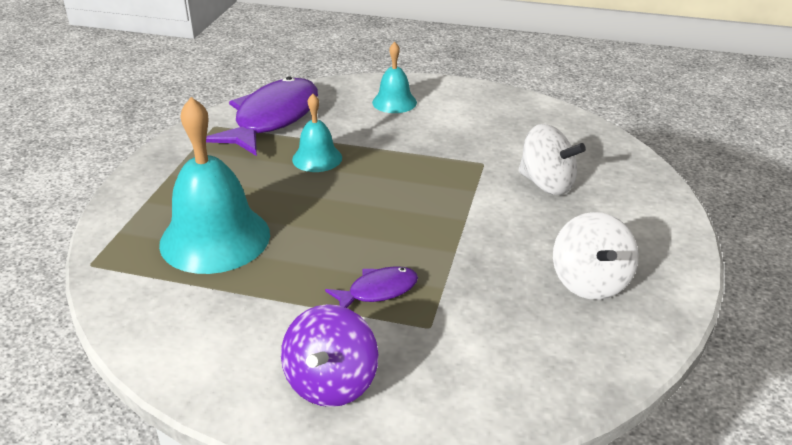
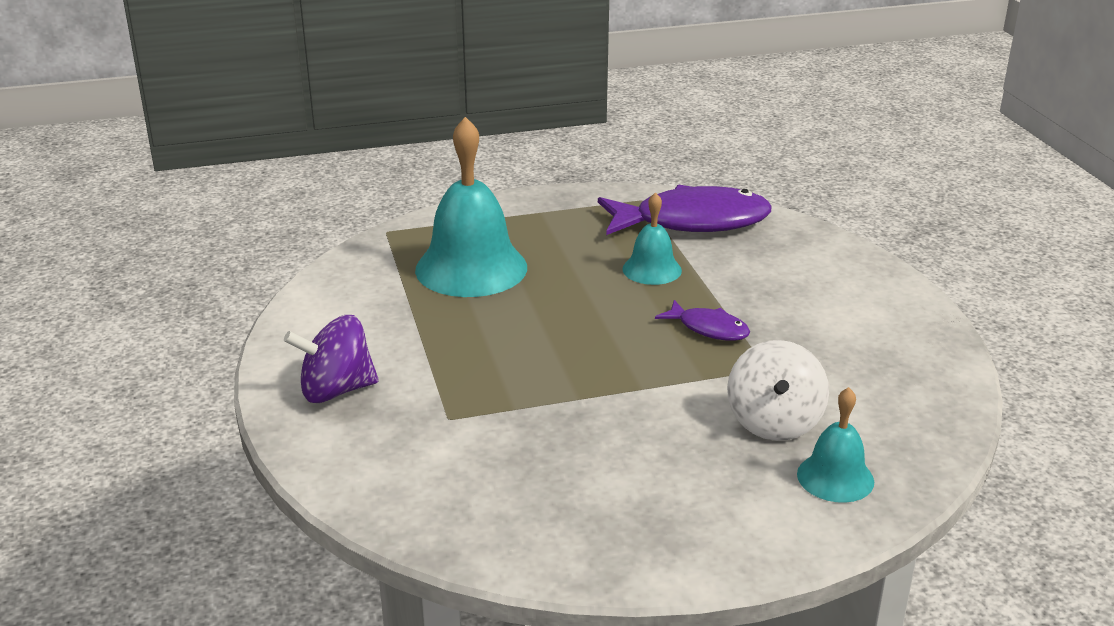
camera: 60 degrees right, 5 degrees down
purple fish [325,266,418,308] -> purple fish moved to [655,300,750,341]
turquoise bell [372,42,417,113] -> turquoise bell moved to [797,387,874,503]
white spinning top [553,212,639,300] -> none

